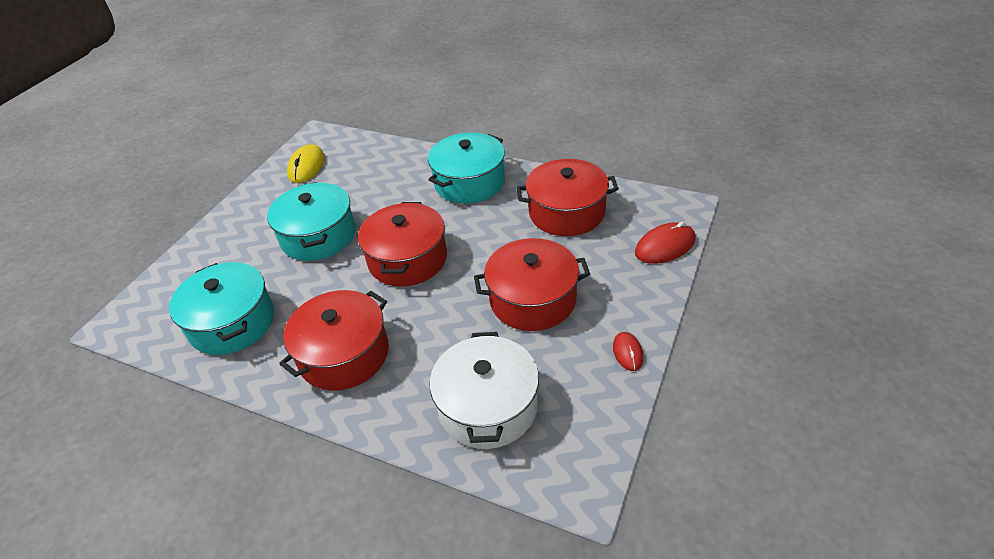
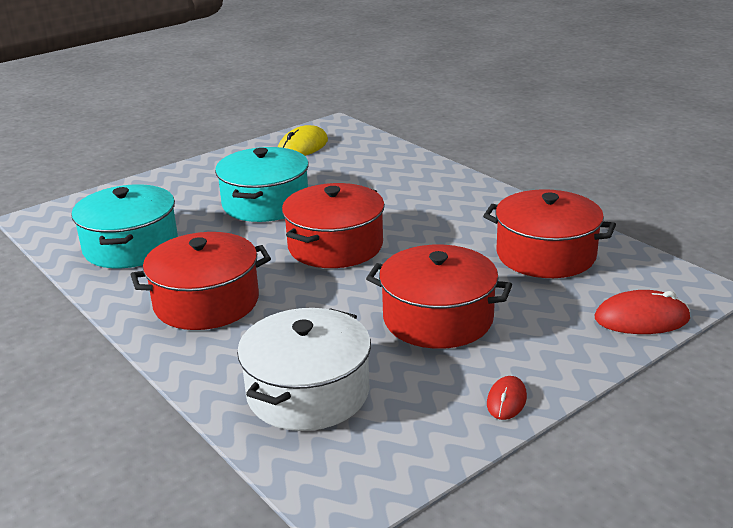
camera: 25 degrees right, 15 degrees down
turquoise pot [428,132,505,204] -> none

